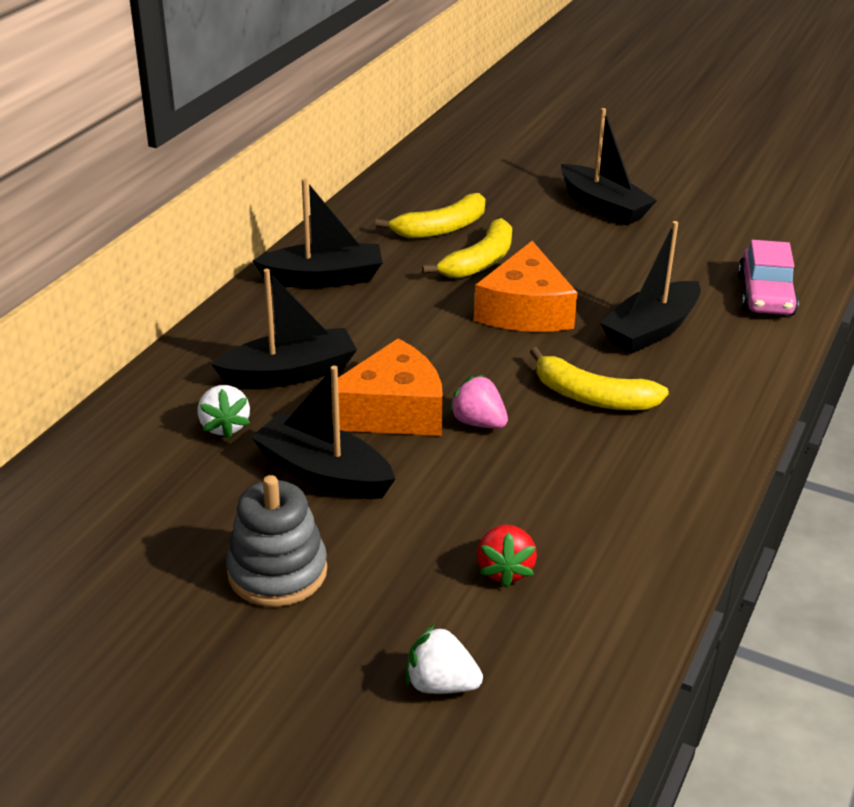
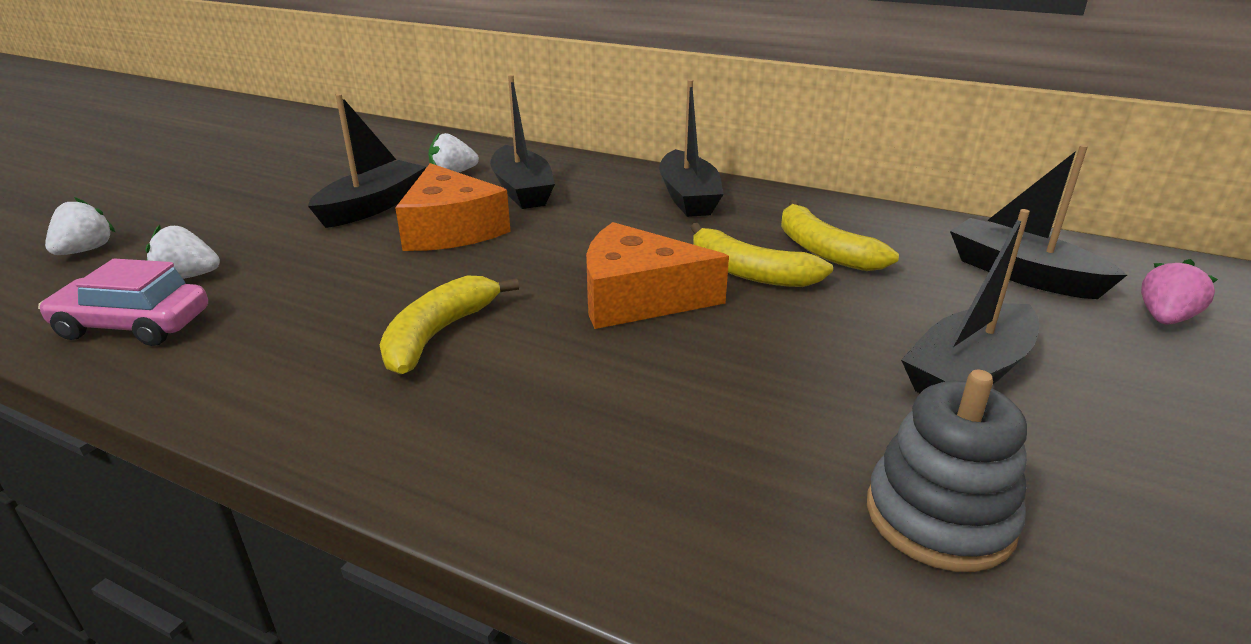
camera: 90 degrees right, 5 degrees down
grey stacking toy [226,475,327,607] -> grey stacking toy moved to [867,370,1027,572]
pink strawberry [449,375,508,429] -> pink strawberry moved to [1141,259,1218,324]
red strawberry [477,524,537,588] -> white strawberry [145,225,220,279]
black boat [600,221,701,354] -> black boat moved to [950,145,1127,299]
pink car [738,240,799,315] -> pink car moved to [38,259,208,346]

